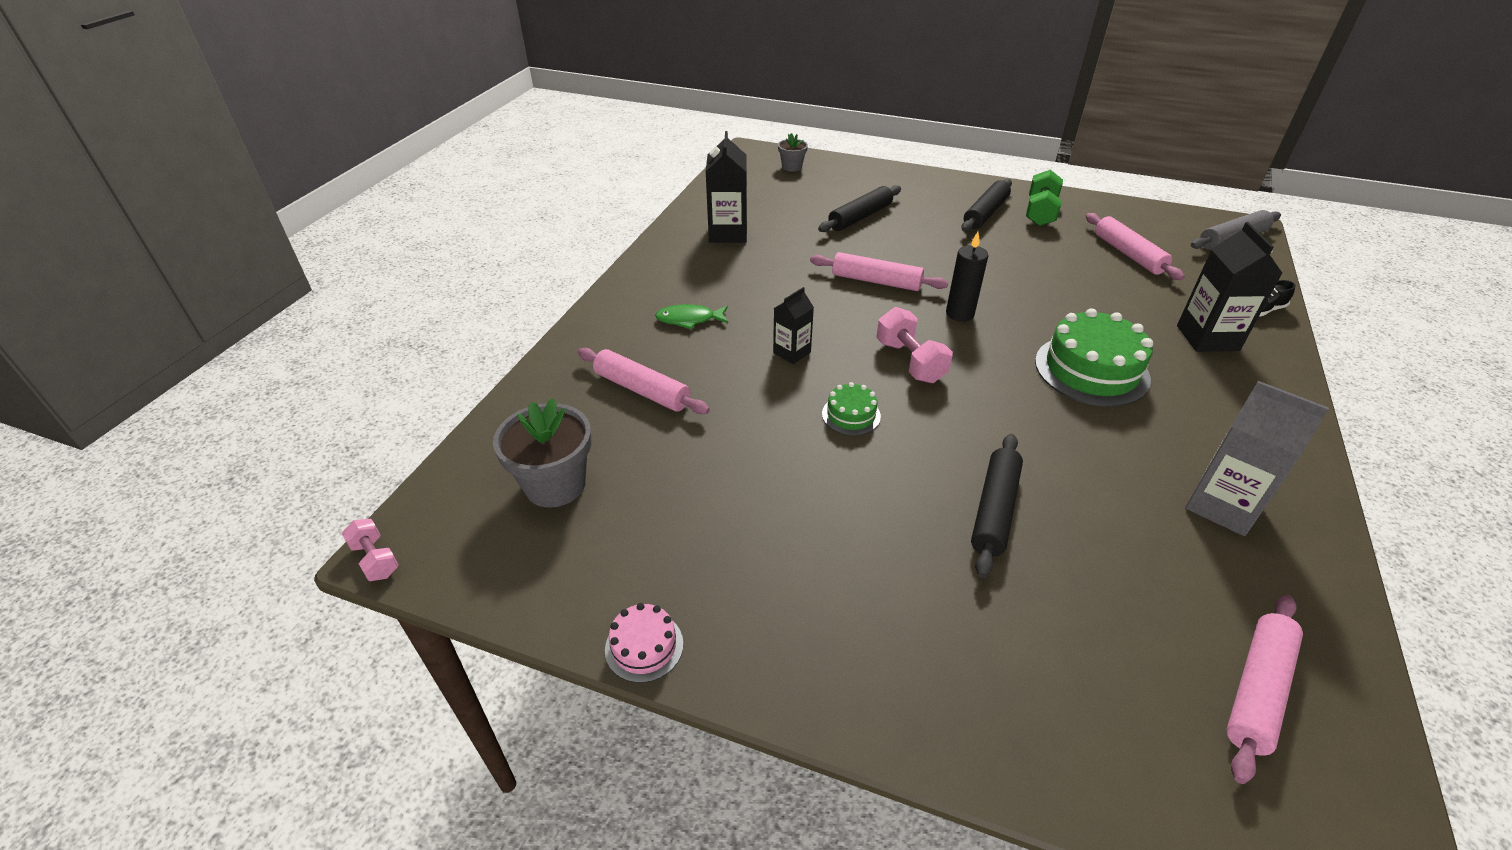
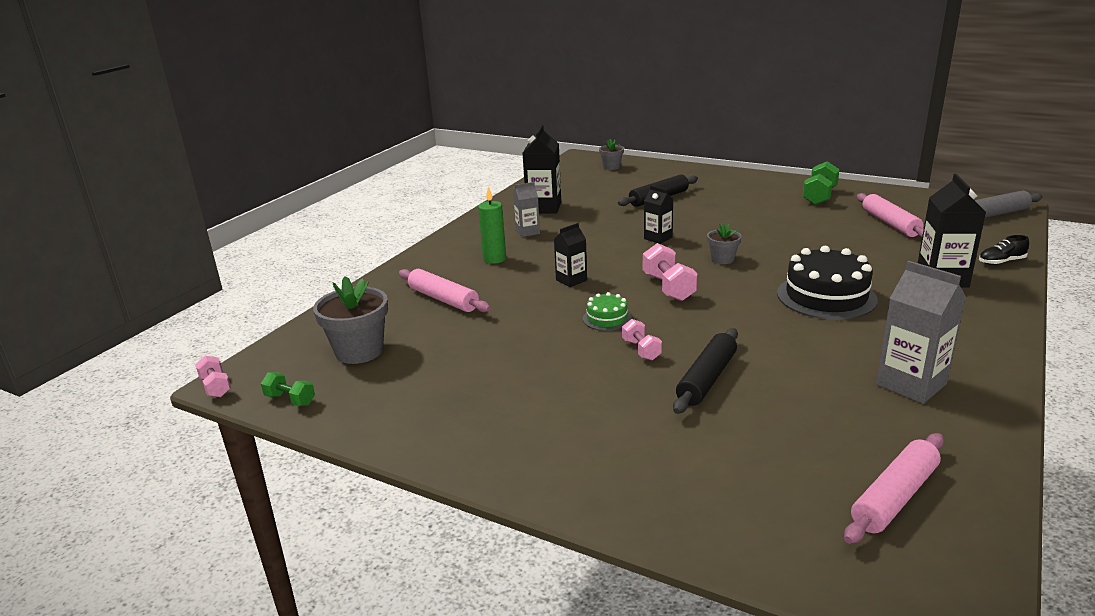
camera: 10 degrees right, 15 degrees down
pink cake [605,603,683,683] -> none
green fish [655,304,728,329] -> green candle [478,187,506,264]
pink rolling pin [810,252,948,291] -> black carton [644,186,673,244]
black candle [946,232,988,322] -> grey flower pot [707,223,742,264]
black rolling pin [961,179,1012,232] -> none
green cake [1035,308,1153,406] -> black cake [777,246,878,320]
none -> green dumbbell [261,372,315,406]
none -> grey carton [513,182,540,237]
none -> pink dumbbell [622,319,662,361]

